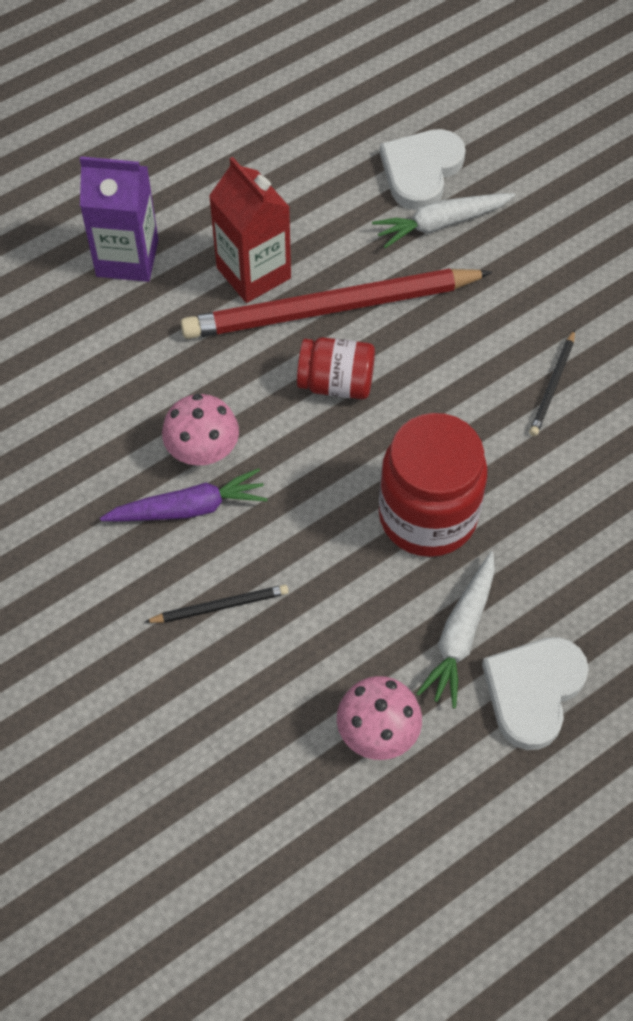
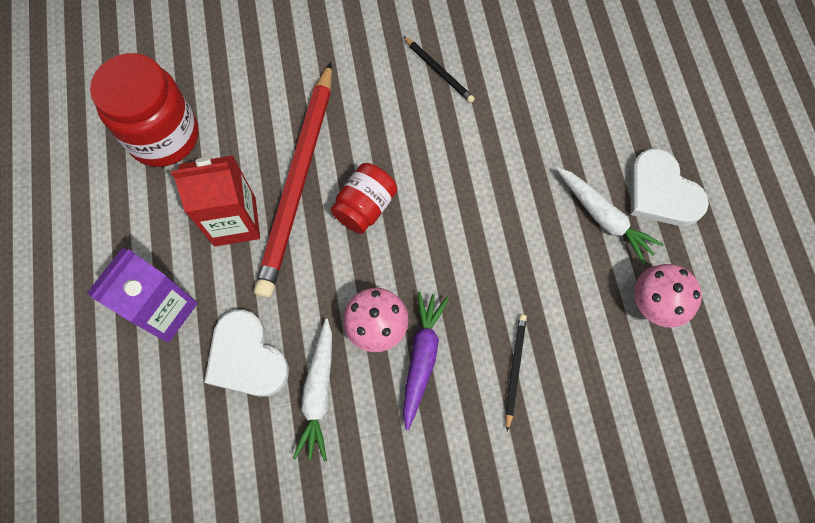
camera: 65 degrees left, 10 degrees up
white carrot [372,193,515,248] -> white carrot moved to [293,319,332,462]
red jar [379,413,488,557] -> red jar moved to [90,53,199,167]
white heart [380,129,466,210] -> white heart moved to [204,310,289,397]

